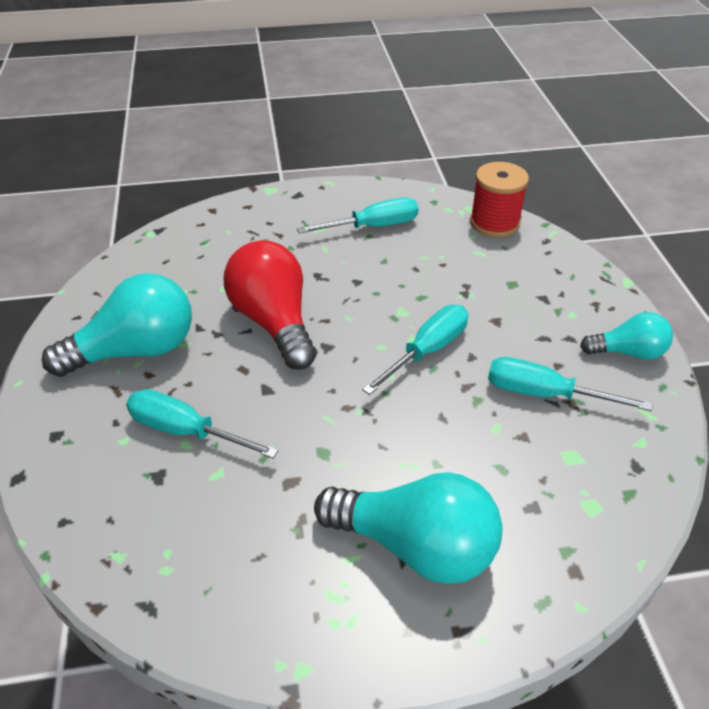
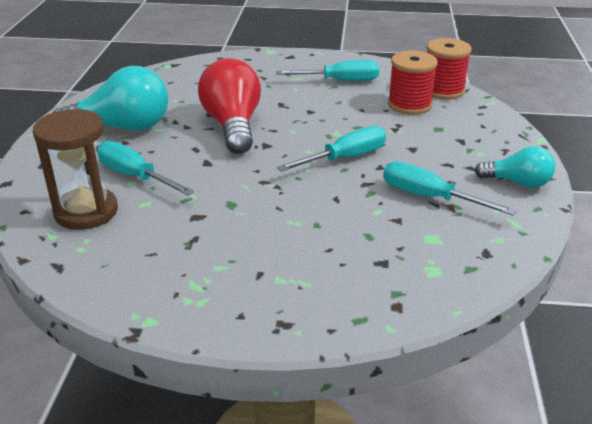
camera: 15 degrees right, 10 degrees down
turquoise light bulb [314,472,502,584] -> none
none -> brown hourglass [33,108,118,230]
none -> red spool [388,50,438,115]

